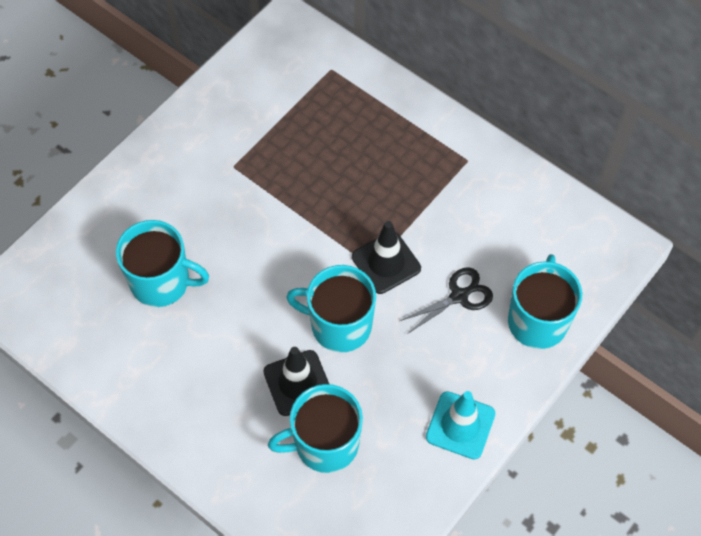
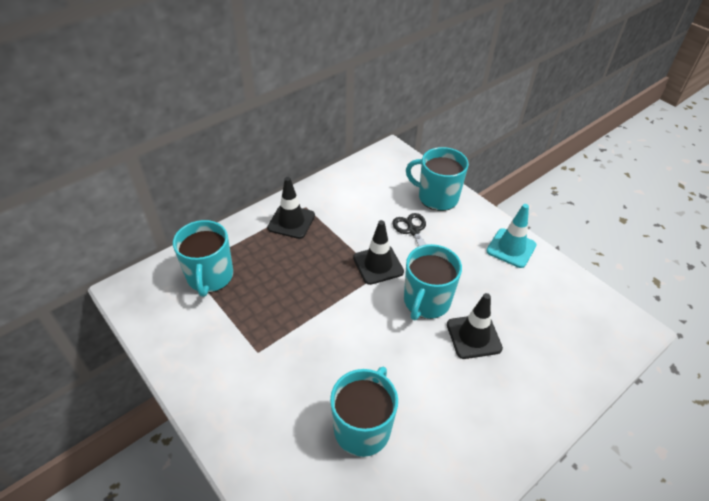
camera: 80 degrees left, 15 degrees down
turquoise mug [268,384,363,473] -> turquoise mug moved to [173,220,233,297]
none -> black traffic cone [267,177,315,239]

